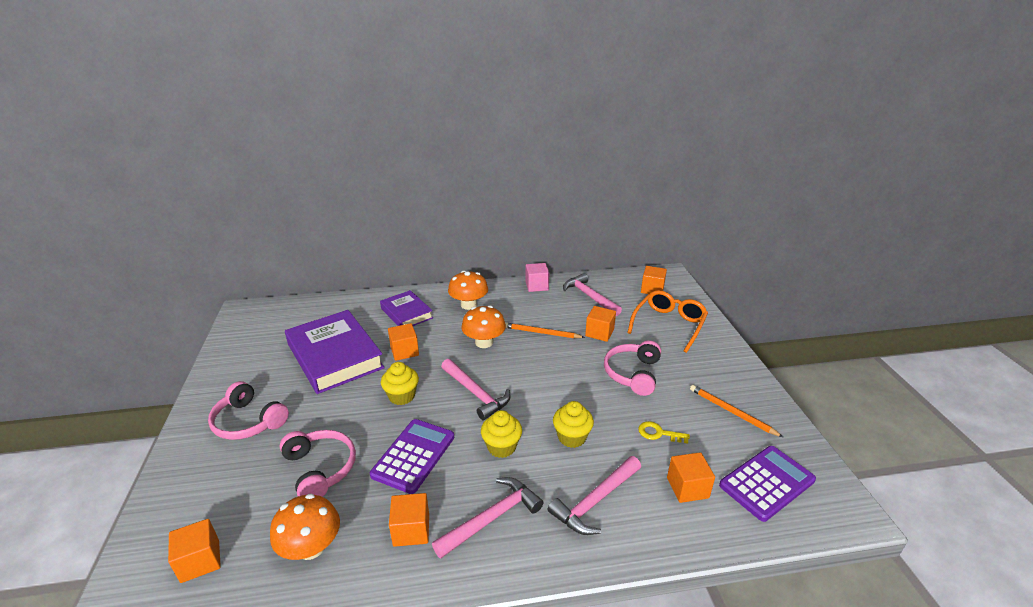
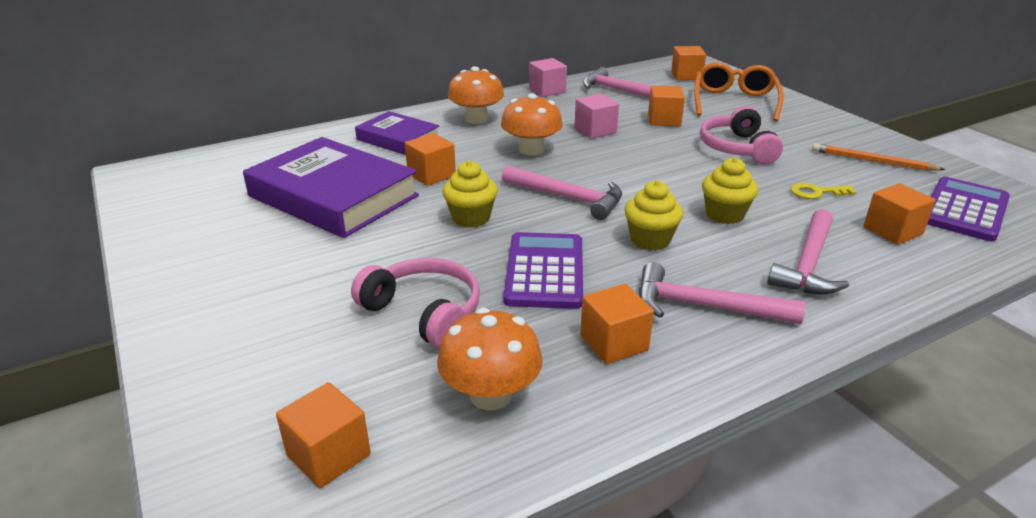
camera: 20 degrees left, 0 degrees up
pink headphones [208,381,289,440] -> none
pink hammer [432,477,543,559] -> pink hammer turned 105 degrees counterclockwise [639,262,805,324]
orange pencil [505,322,585,338] -> pink cube [574,94,619,139]

